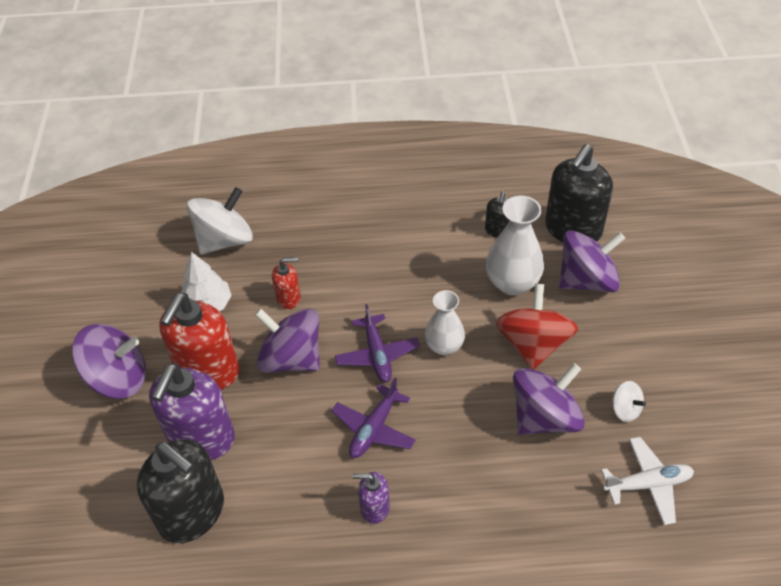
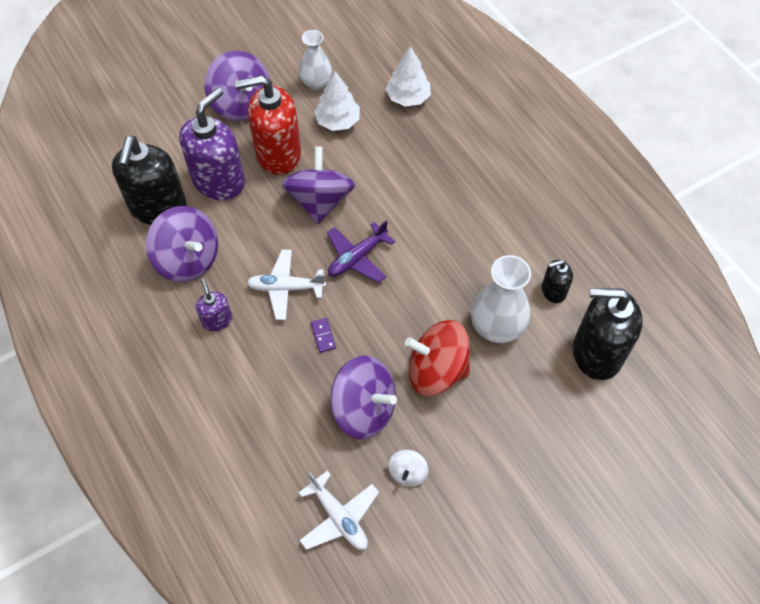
camera: 60 degrees right, 10 degrees up
purple soap dispenser [149,363,235,460] -> purple soap dispenser turned 135 degrees clockwise [179,88,245,200]
white spinning top [187,187,253,254] -> white tree [386,46,431,107]
red soap dispenser [272,257,301,309] -> none
purple plane [332,378,416,458] -> white plane [247,250,326,320]
white vase [425,290,465,355] -> white vase moved to [299,30,332,90]
red spinning top [495,284,578,370] -> red spinning top turned 150 degrees counterclockwise [405,320,470,396]
purple spinning top [559,230,625,292] -> purple spinning top moved to [146,206,218,282]
none -> purple domino [311,318,336,353]

